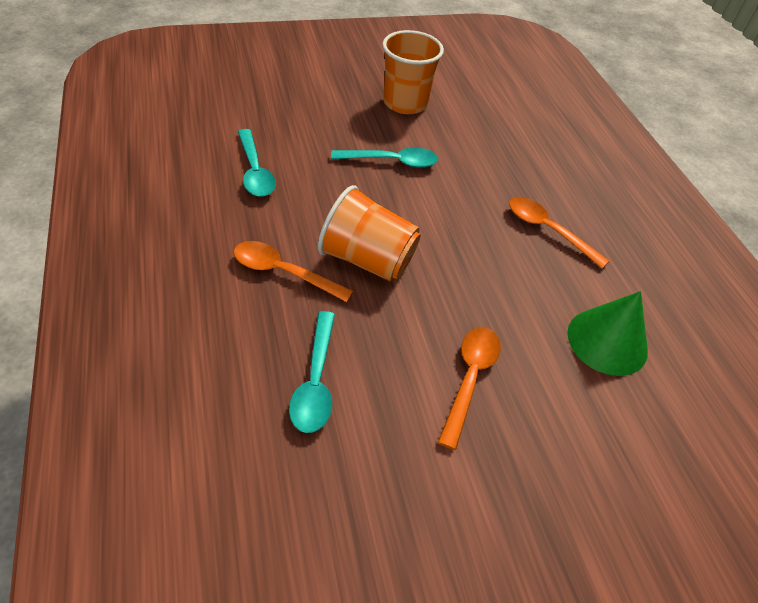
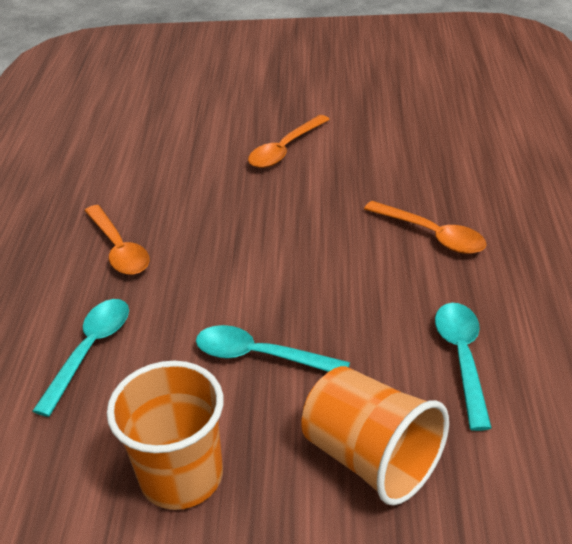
camera: 155 degrees left, 10 degrees down
turquoise spoon [289,311,335,433] -> turquoise spoon moved to [33,299,129,417]
orange cup [318,185,421,282] -> orange cup moved to [301,366,449,506]
green cone [567,291,648,376] -> none

